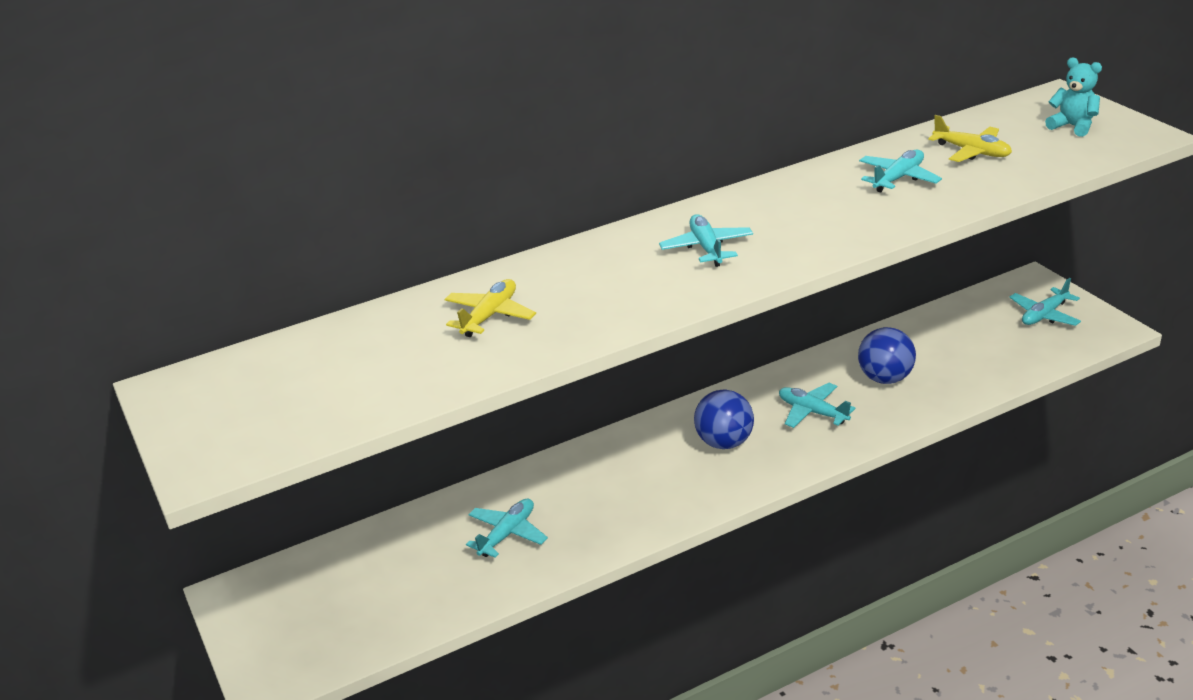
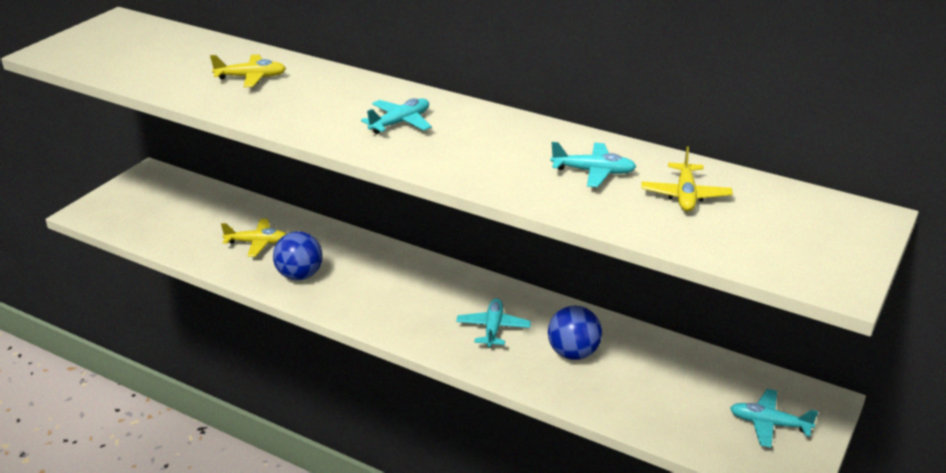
camera: 55 degrees right, 0 degrees up
turquoise plane [466,498,548,558] -> yellow plane [221,219,286,257]
blue ball [694,389,754,449] -> blue ball moved to [273,231,323,280]
turquoise teddy bear [1045,57,1102,137] -> none

